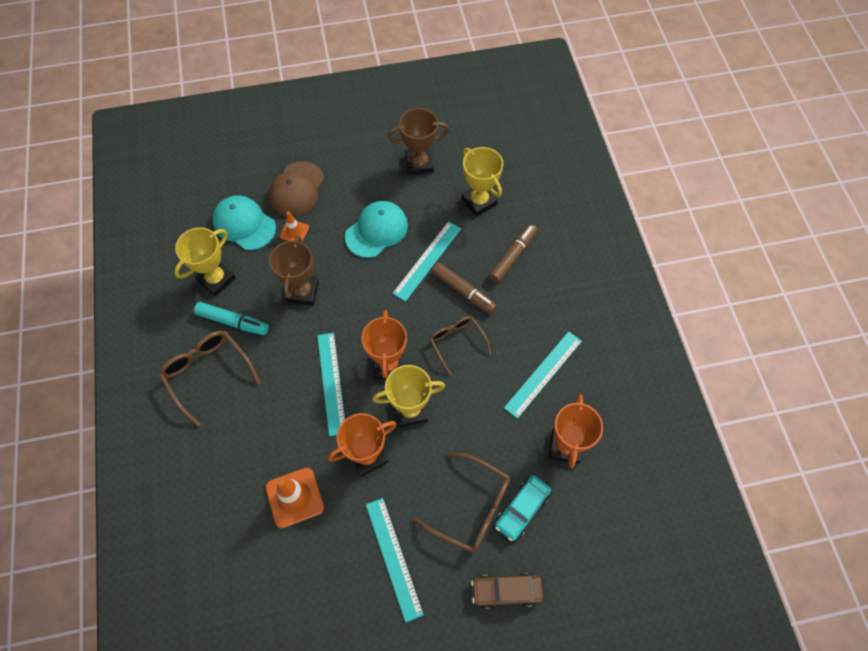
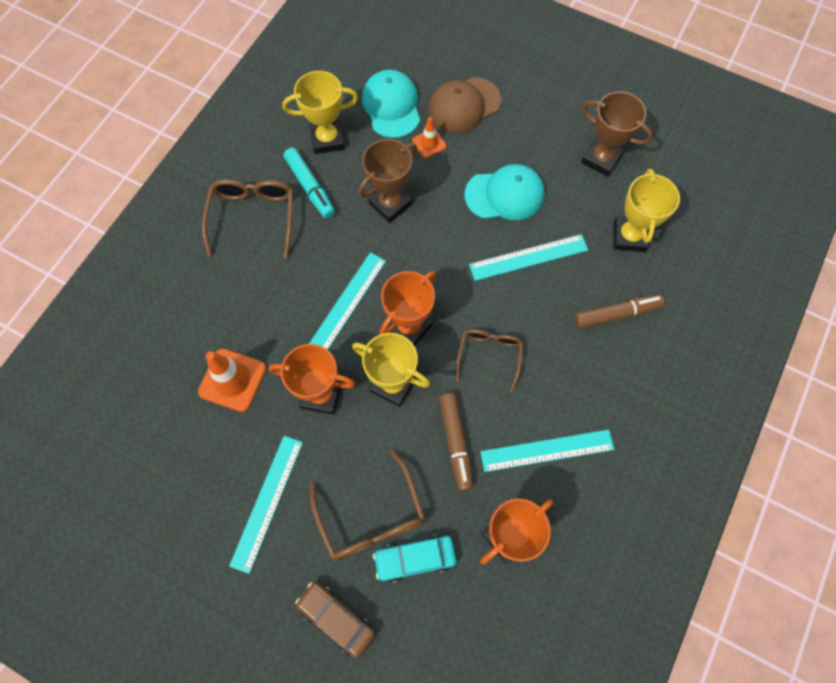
camera: 40 degrees right, 5 degrees up
brown marker [432,262,497,314] -> brown marker moved to [439,393,473,491]

